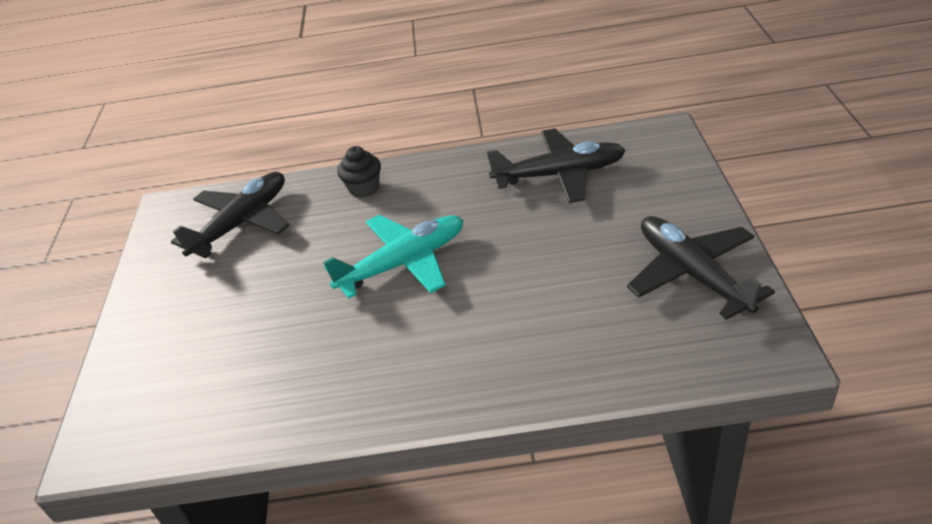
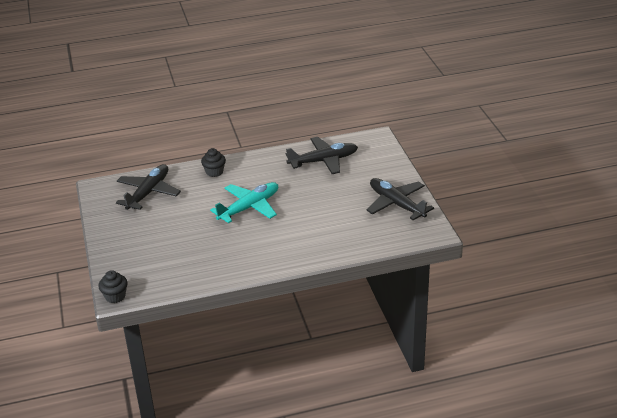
camera: 15 degrees left, 5 degrees down
none -> black cupcake [99,270,127,303]

